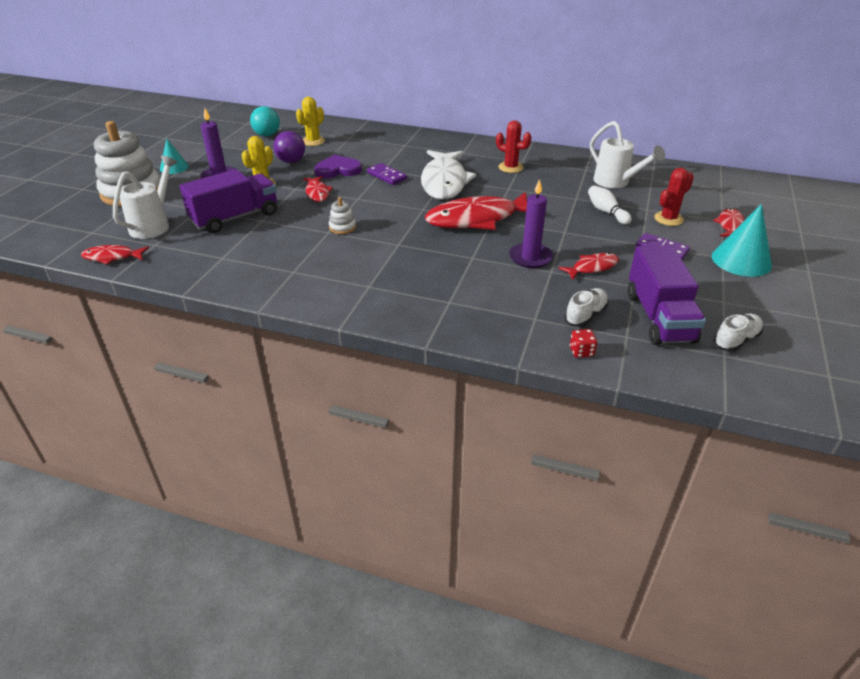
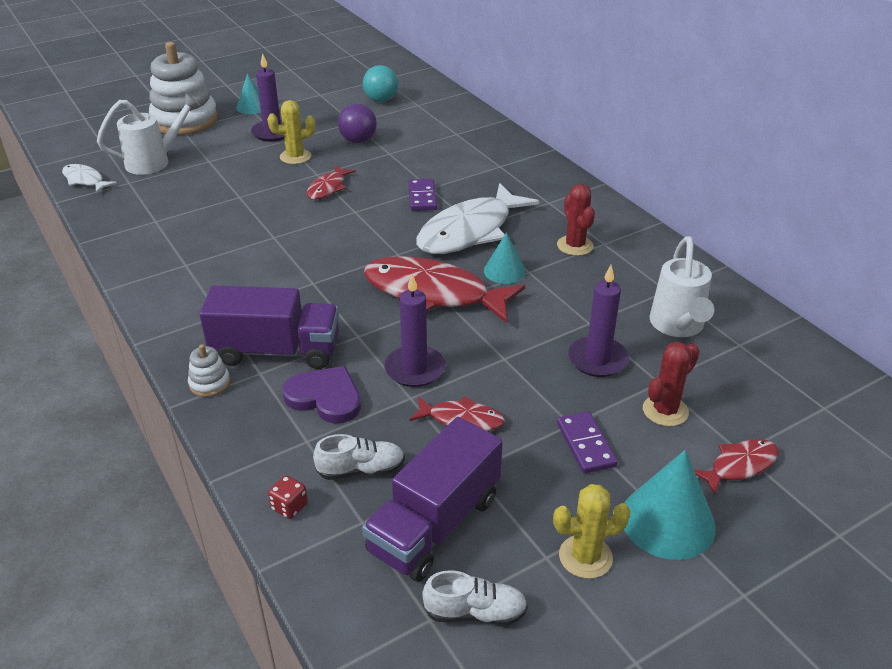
camera: 40 degrees right, 0 degrees up
red fish [81,245,149,265] -> white fish [62,164,117,194]
purple truck [180,169,277,233] -> purple truck moved to [200,286,339,369]
yellow cactus [296,97,325,146] -> yellow cactus moved to [553,484,631,579]
purple heart [314,155,362,178] -> purple heart moved to [283,366,361,424]
white stacking toy [329,197,356,234] -> white stacking toy moved to [188,344,230,397]
white bowling pin [588,186,632,225] -> purple candle [568,265,629,377]
red cactus [654,168,694,226] -> red cactus turned 45 degrees counterclockwise [643,342,700,427]
none -> turquoise cone [484,232,526,284]

